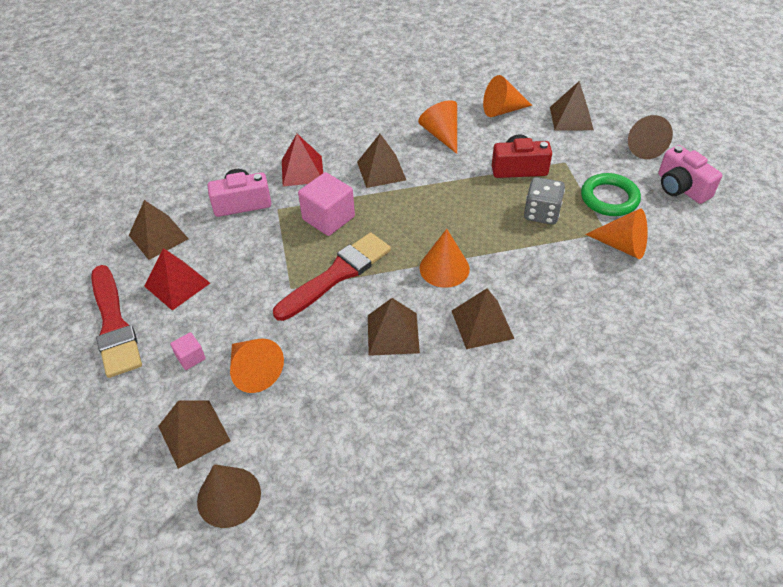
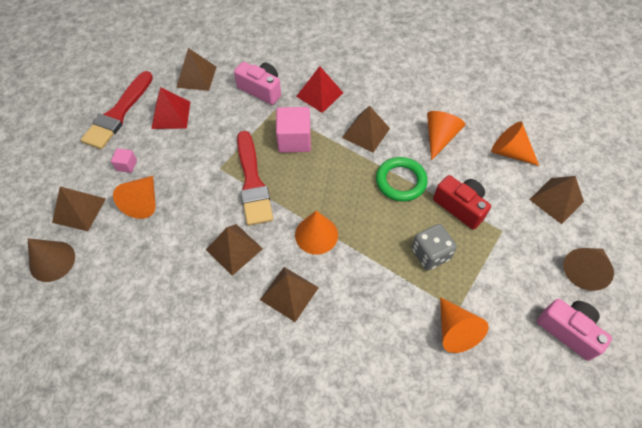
camera: 45 degrees right, 10 degrees up
red brush [273,232,391,321] -> red brush turned 75 degrees clockwise [237,131,273,226]
green ring [581,173,641,216] -> green ring moved to [376,157,428,202]
pink camera [658,145,722,204] -> pink camera turned 120 degrees clockwise [537,299,612,361]

